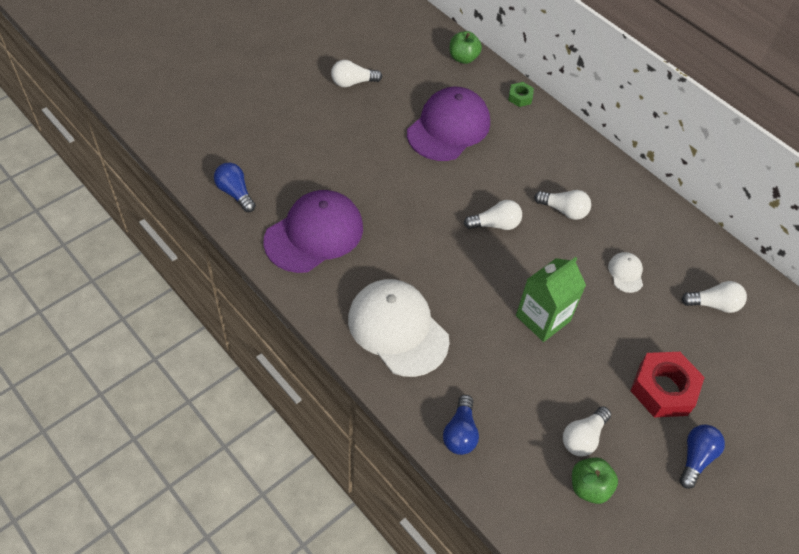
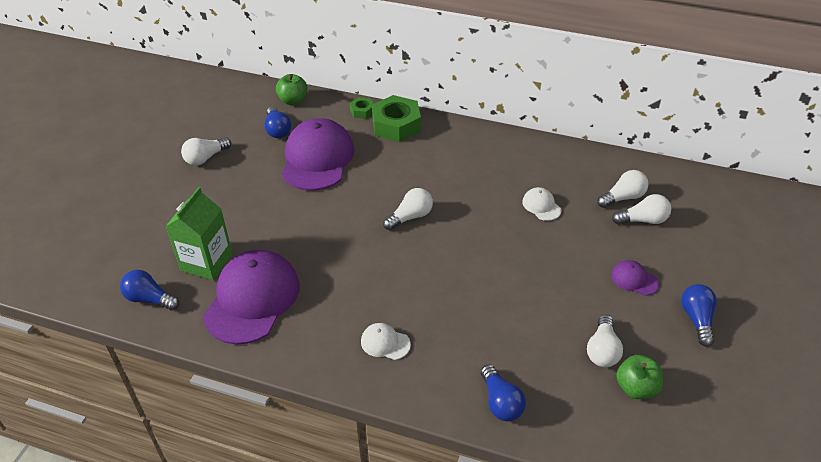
camera: 25 degrees left, 10 degrees down
white cap [348,279,450,377] -> white cap [361,323,411,360], size x0.43
green carton [516,257,586,342] -> green carton moved to [165,187,233,280]
white light bulb [534,190,591,220] -> white light bulb moved to [612,194,671,225]
red nut [631,352,705,417] -> purple cap [611,260,659,296]
none -> blue light bulb [264,106,291,138]
none -> green nut [372,95,421,142]

